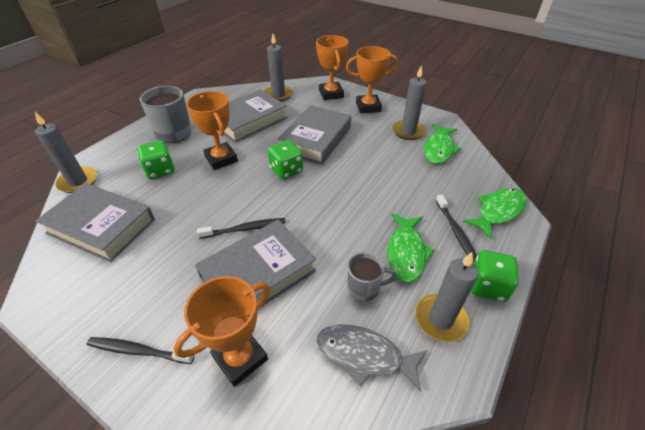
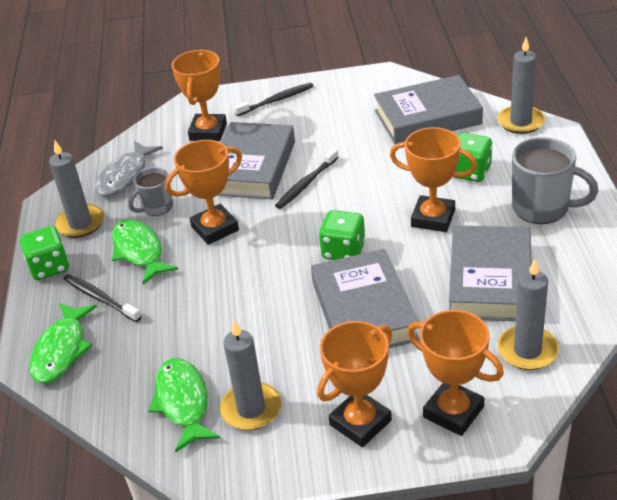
camera: 145 degrees right, 5 degrees down
grey fish [317,324,427,392] -> grey fish turned 135 degrees clockwise [95,141,163,196]
none -> orange trophy [165,140,242,245]

